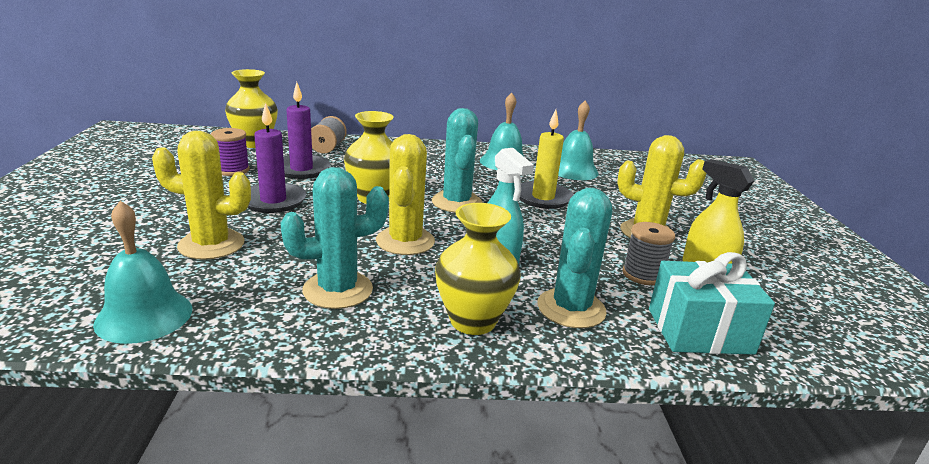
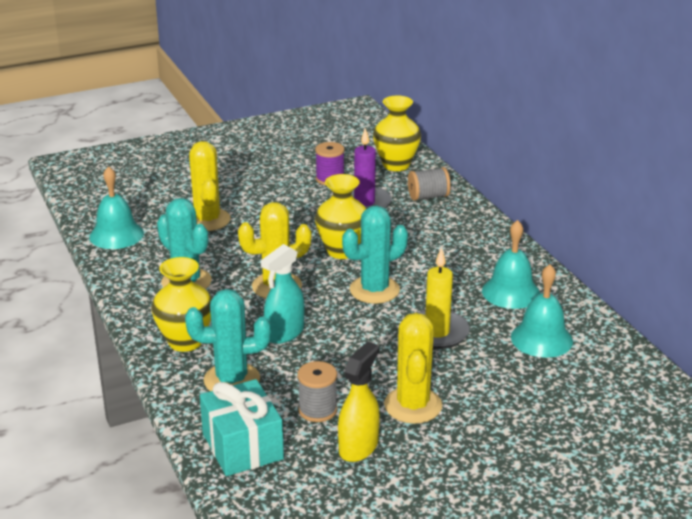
camera: 70 degrees right, 5 degrees up
purple candle [248,103,306,213] -> none

